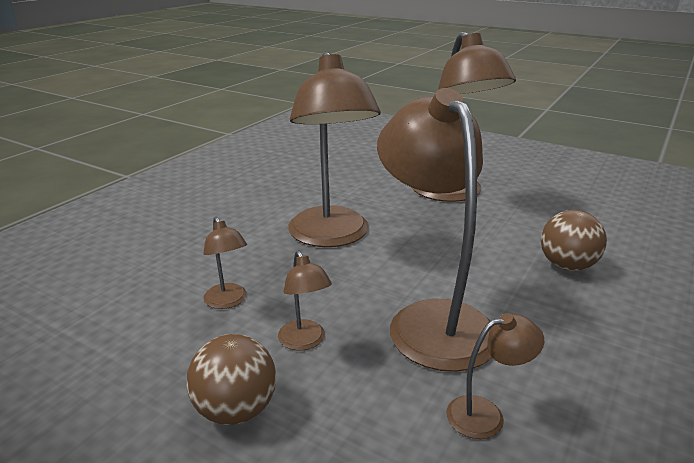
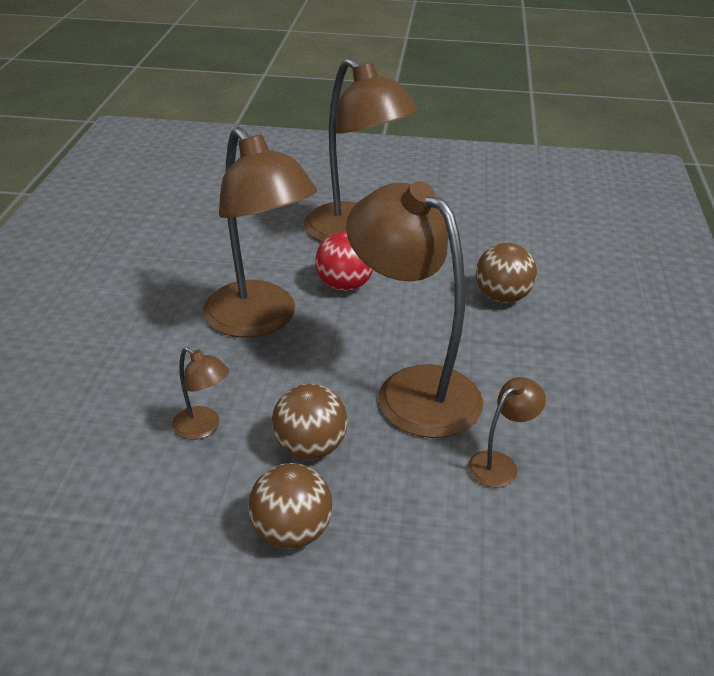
camera: 25 degrees left, 10 degrees up
brown lamp [278,250,332,351] -> brown ball [272,384,348,460]
none -> red ball [315,231,373,291]

